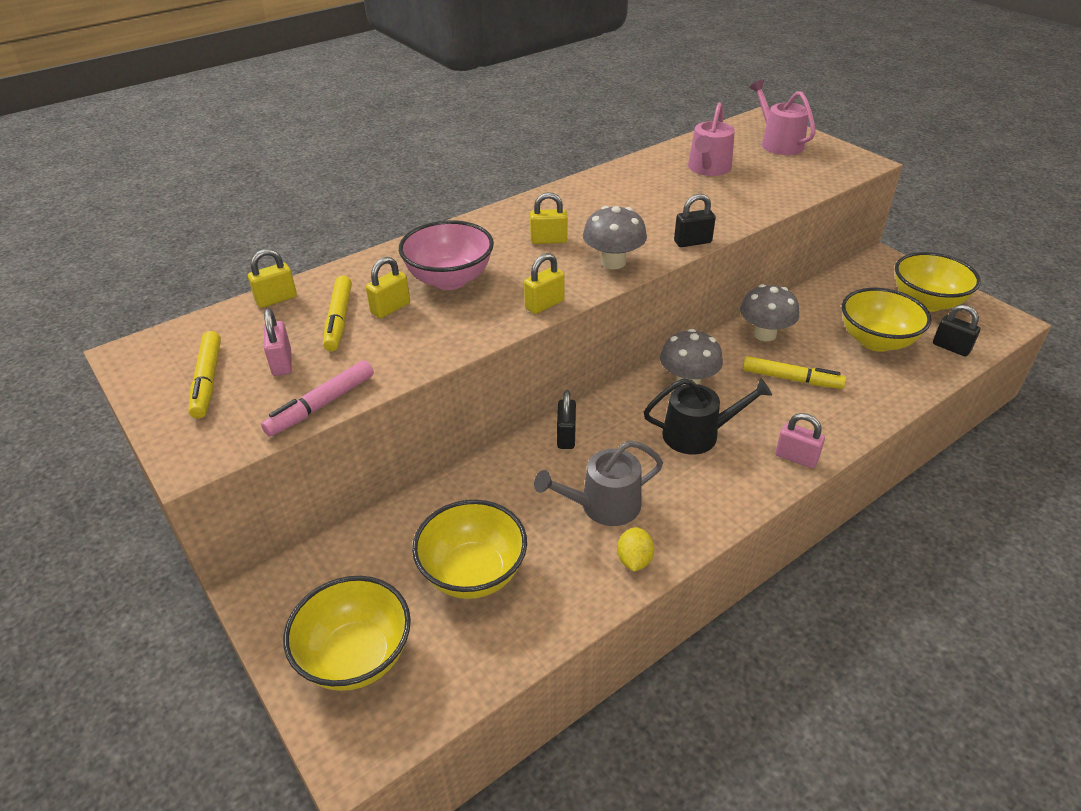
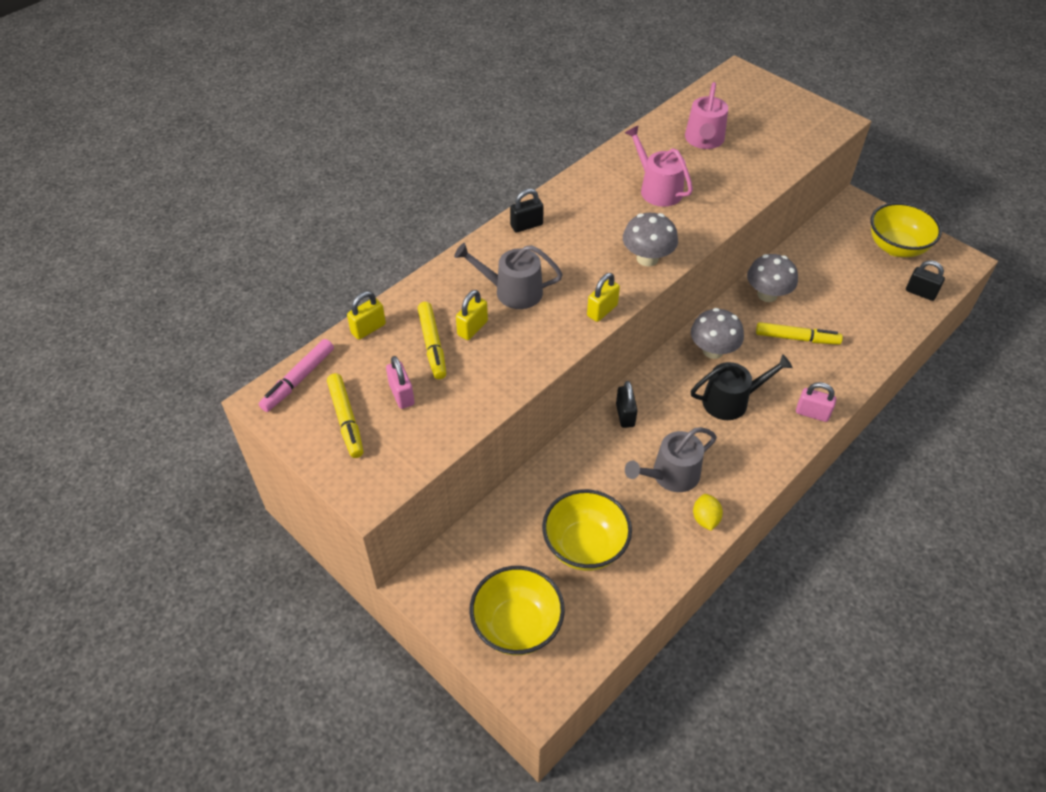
camera: 10 degrees left, 10 degrees up
pink marker [261,360,374,437] -> pink marker moved to [259,339,334,412]
pink bowl [399,220,494,290] -> grey watering can [454,243,563,309]
yellow padlock [530,192,568,244] -> none
black padlock [674,194,716,247] -> black padlock moved to [510,189,544,232]
pink watering can [749,80,816,155] -> pink watering can moved to [625,125,693,207]
yellow bowl [842,288,931,352] -> none

